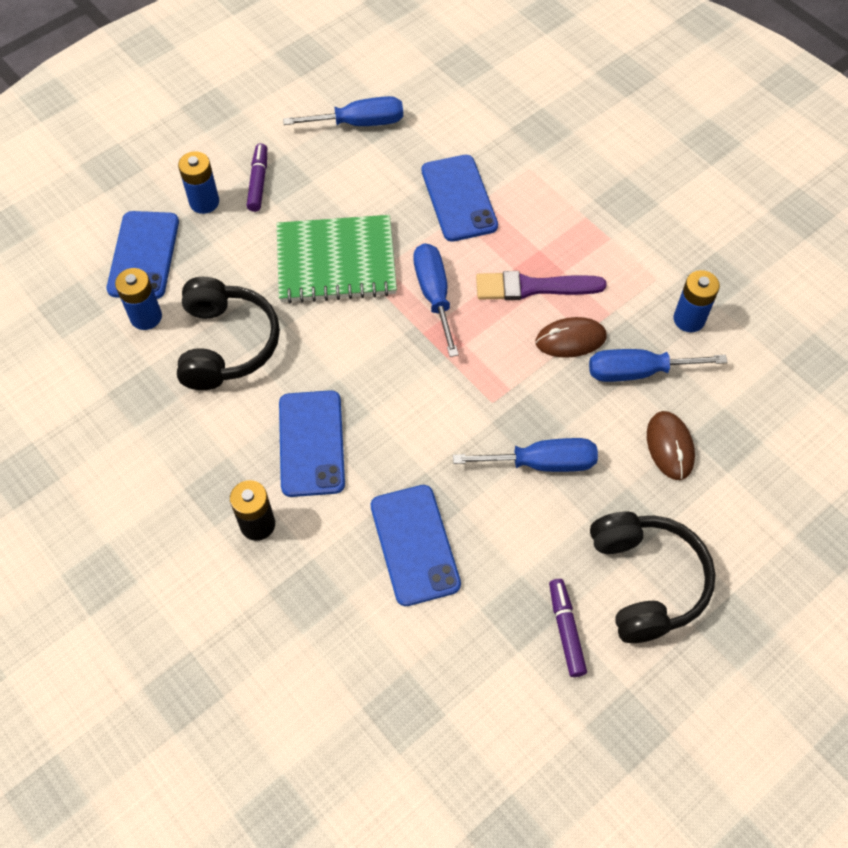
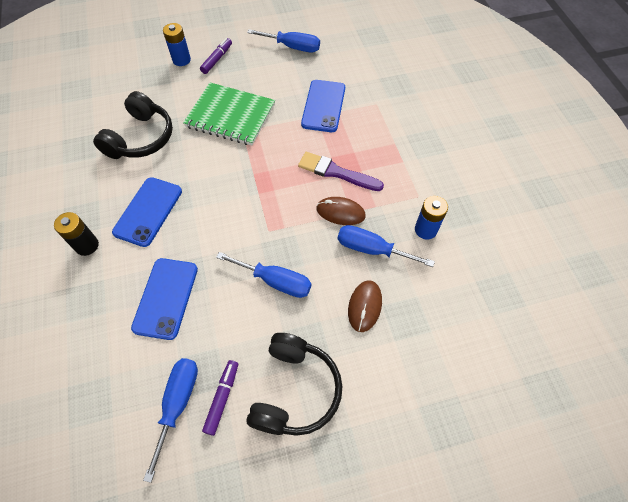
camera: 25 degrees right, 0 degrees up
blue phone [107,211,179,299] -> none
blue battery [115,268,162,330] -> none
blue screwdriver [414,243,459,357] -> blue screwdriver moved to [143,358,198,483]

